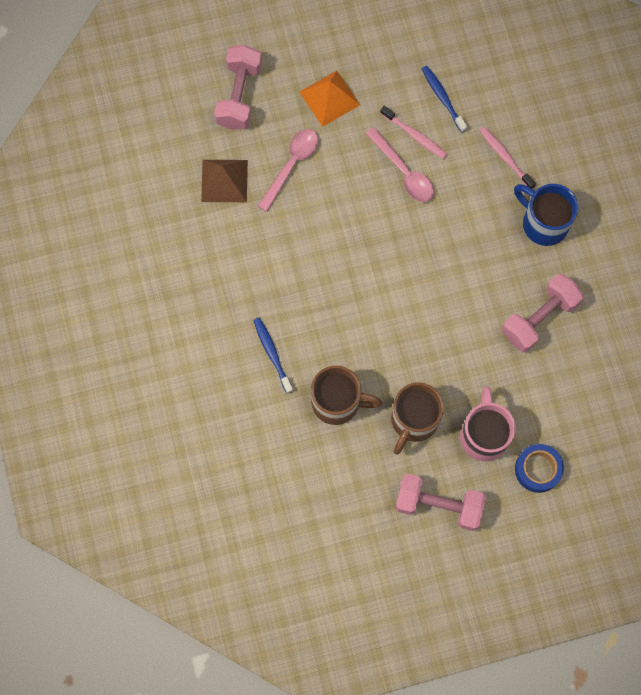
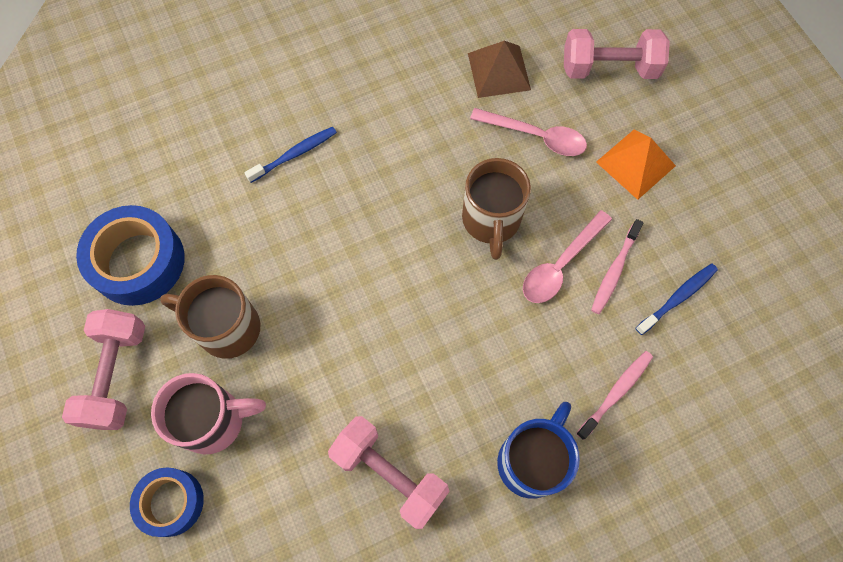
camera: 80 degrees right, 5 degrees down
brown mug [311,365,383,425] -> brown mug moved to [462,158,531,260]
none -> blue tape [76,205,185,306]

